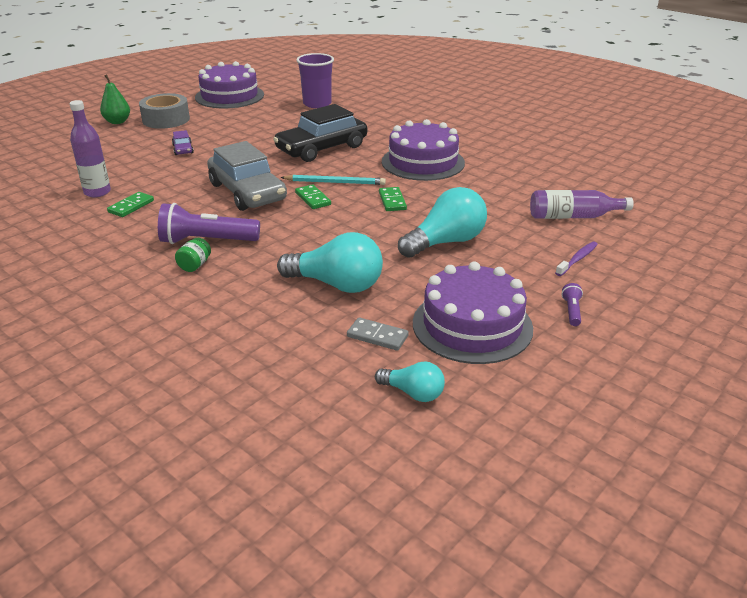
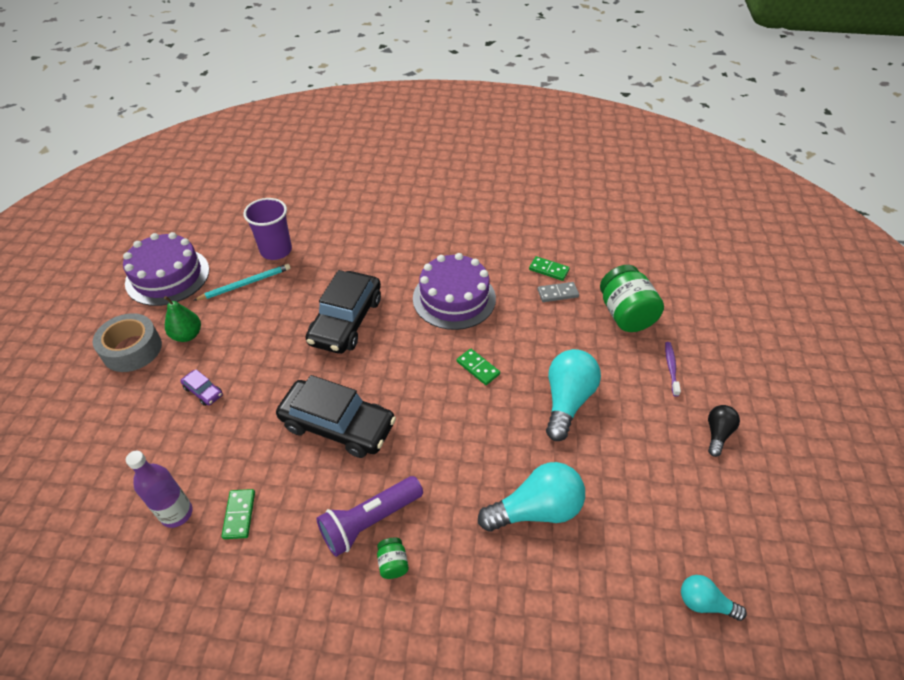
camera: 35 degrees left, 15 degrees up
green pear [100,74,130,124] -> green pear moved to [164,296,201,342]
grey car [207,141,287,211] -> black car [276,375,396,458]
turquoise pencil [280,175,386,185] -> turquoise pencil moved to [193,264,291,301]
green domino [295,184,331,209] -> green domino moved to [529,256,570,281]
grey domino [347,317,409,351] -> grey domino moved to [537,282,579,302]
turquoise light bulb [375,361,445,402] -> turquoise light bulb turned 150 degrees counterclockwise [681,575,747,621]
purple cake [413,261,533,364] -> none
purple bottle [530,190,634,219] -> green jar [600,265,664,332]
purple flashlight [561,283,583,326] -> black light bulb [708,405,740,457]

